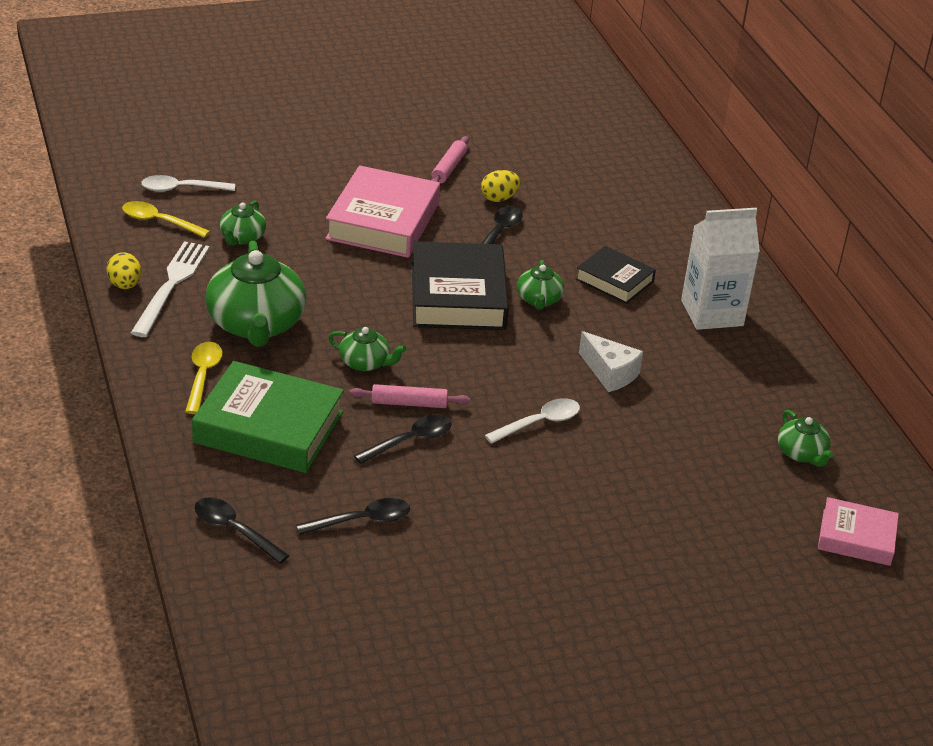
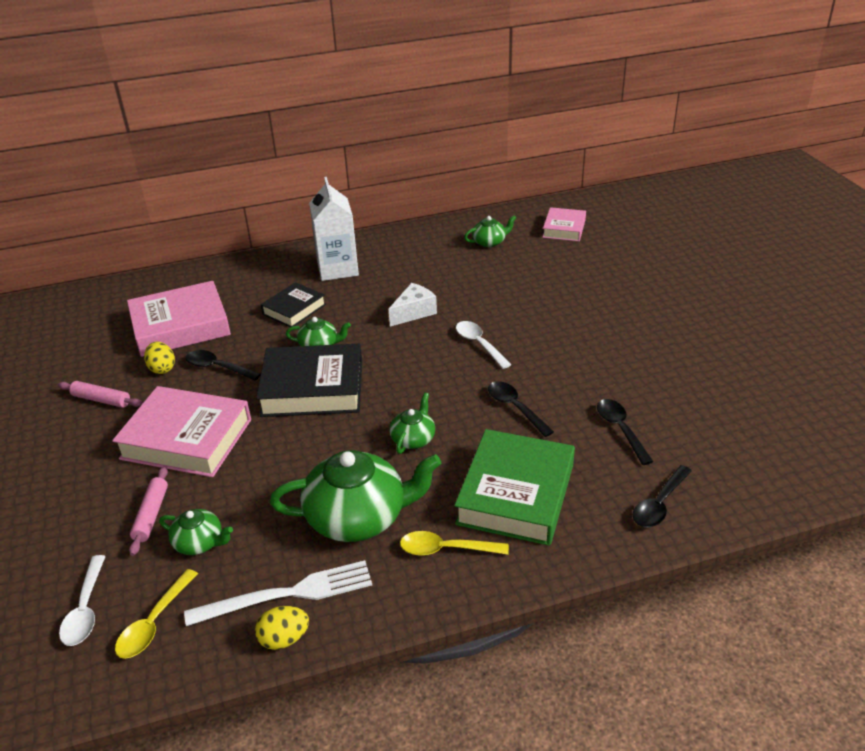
camera: 85 degrees left, 0 degrees up
white fork [131,241,210,337] -> white fork turned 150 degrees clockwise [184,560,372,626]
pink rolling pin [349,384,470,408] -> pink rolling pin moved to [129,467,168,556]
none -> pink book [127,281,231,357]

